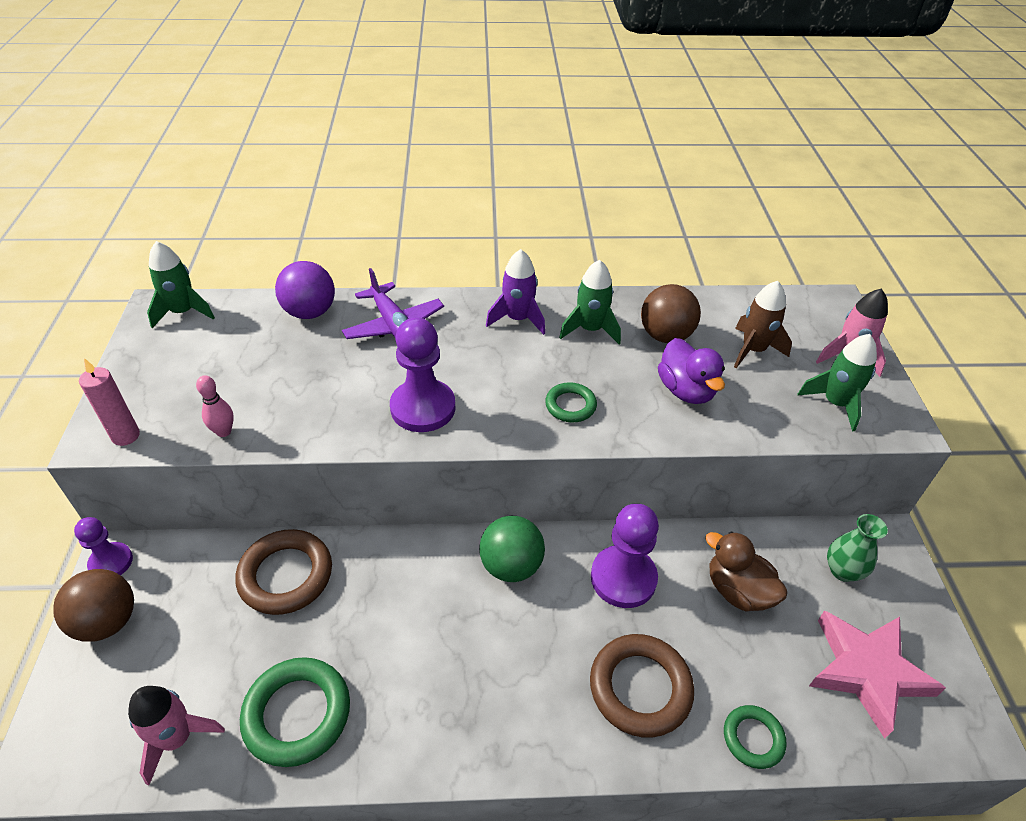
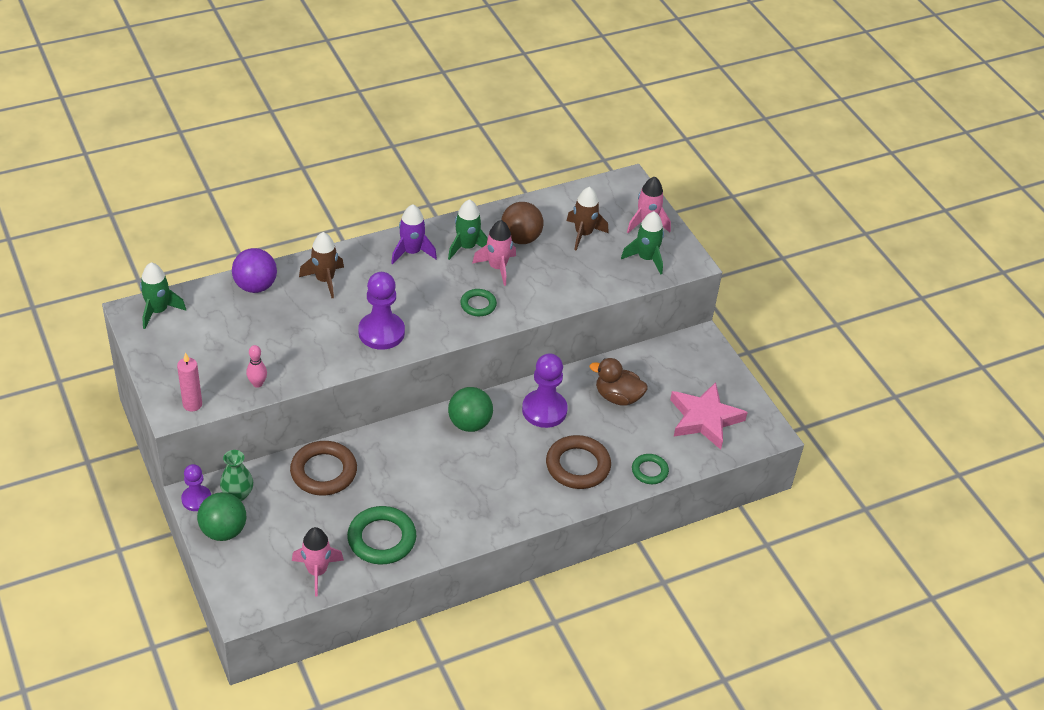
camera: 25 degrees left, 0 degrees up
brown ball [53,569,134,642] -> green ball [197,492,246,541]
purple plane [342,268,444,339] -> brown rocket [299,232,344,298]
purple duck [658,338,725,404] -> none
green vase [827,514,888,582] -> green vase moved to [220,450,253,501]
none -> pink rocket [472,220,516,286]

